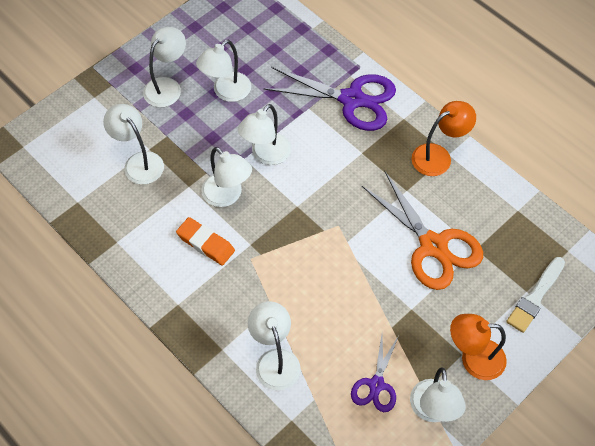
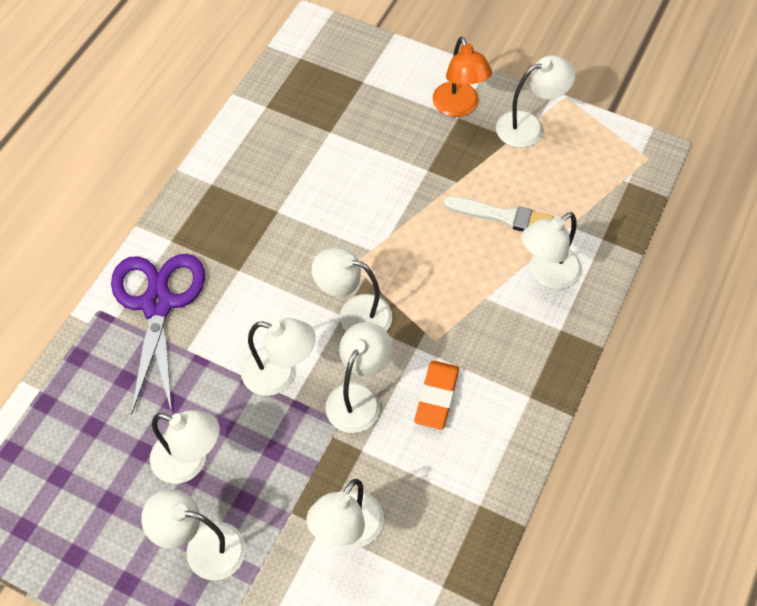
camera: 110 degrees left, 0 degrees up
purple scissors [351,335,399,412] -> none
orange scissors [362,170,483,290] -> none
orange lamp [412,101,476,176] -> none
white brush [506,257,565,333] -> white brush moved to [444,196,554,232]
none -> white lamp [312,248,392,331]

